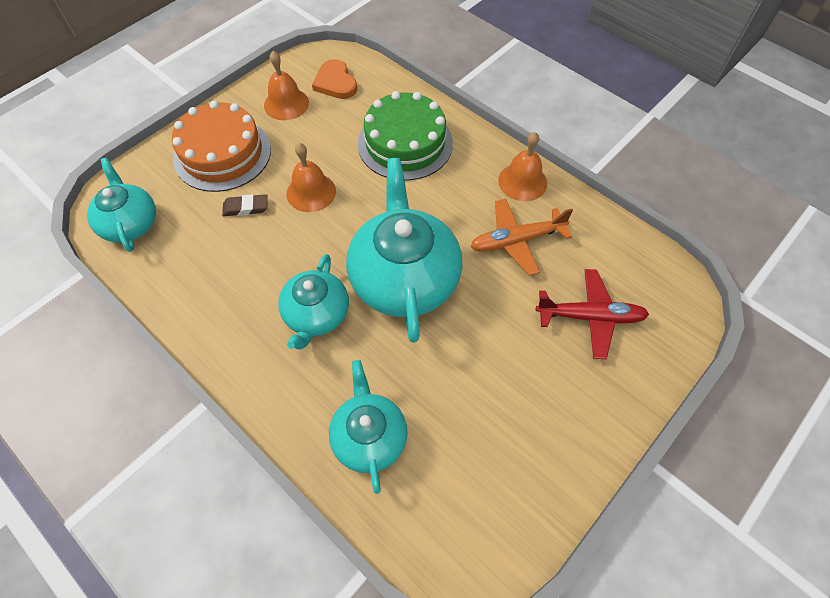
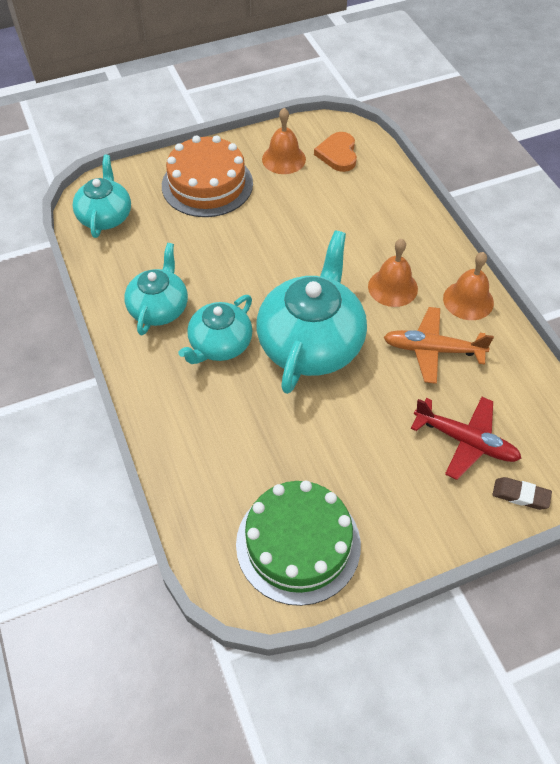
camera: 25 degrees right, 5 degrees down
brown eraser [222,194,268,216] -> brown eraser moved to [492,477,552,510]
orange bell [286,143,336,212] -> orange bell moved to [368,239,418,307]
turquoise teapot [329,360,408,494] -> turquoise teapot moved to [124,243,188,335]
green cake [358,91,453,181] -> green cake moved to [236,481,361,606]

